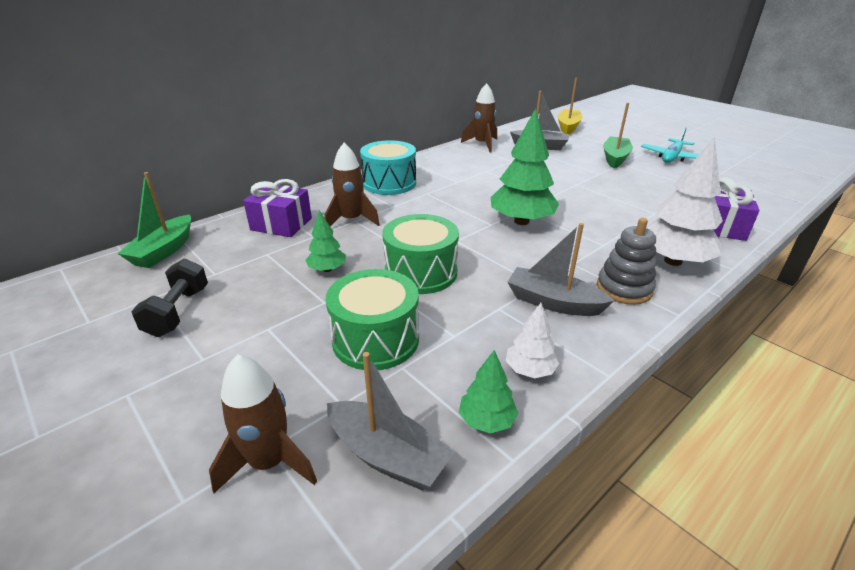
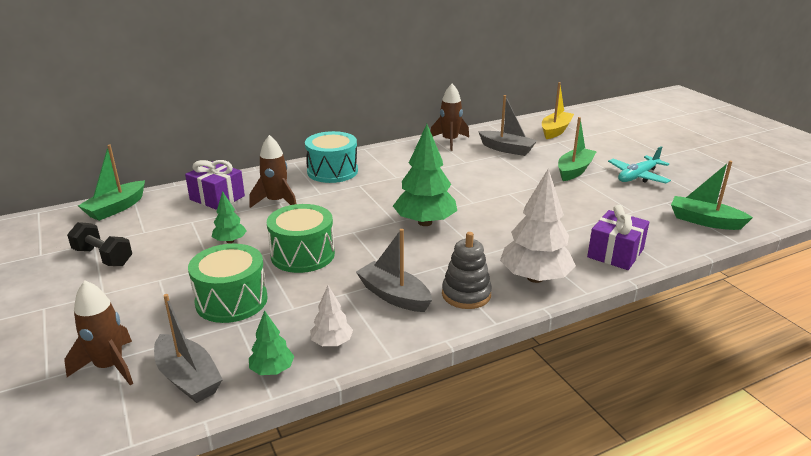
camera: 15 degrees right, 5 degrees down
black dumbbell [131,259,208,337] -> black dumbbell turned 75 degrees counterclockwise [67,222,132,266]
none -> green boat [671,161,753,230]

